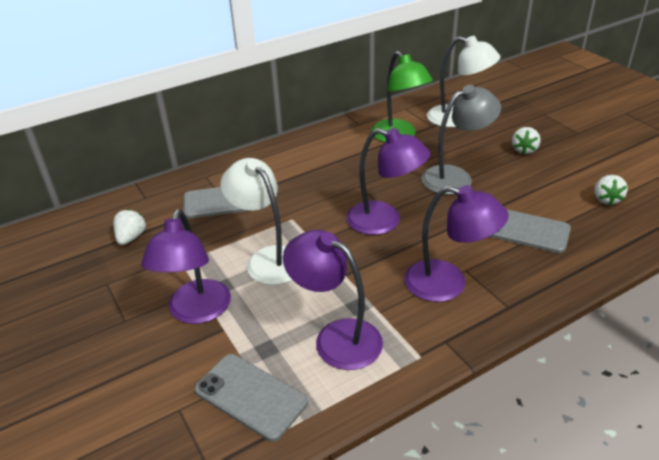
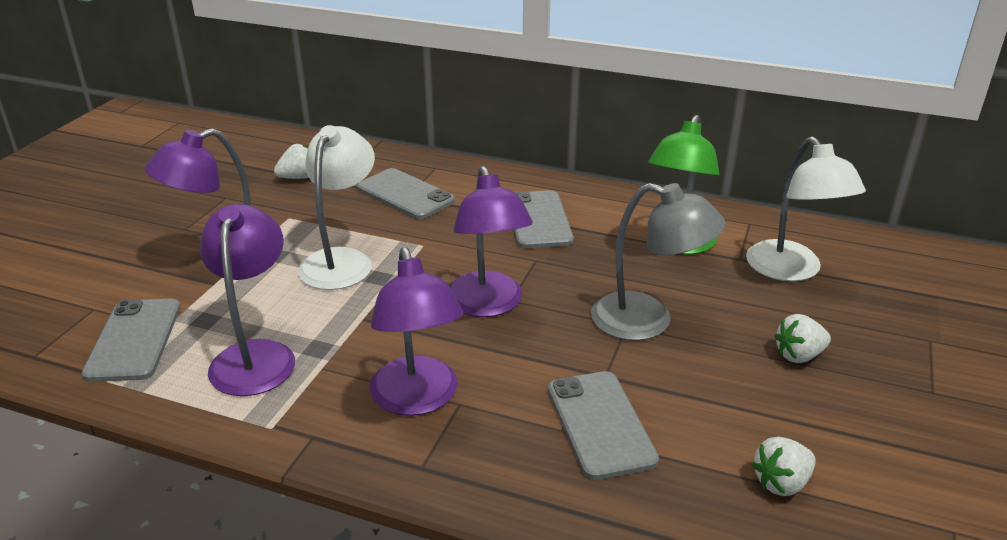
camera: 50 degrees right, 5 degrees down
none -> grey phone [514,190,574,248]

